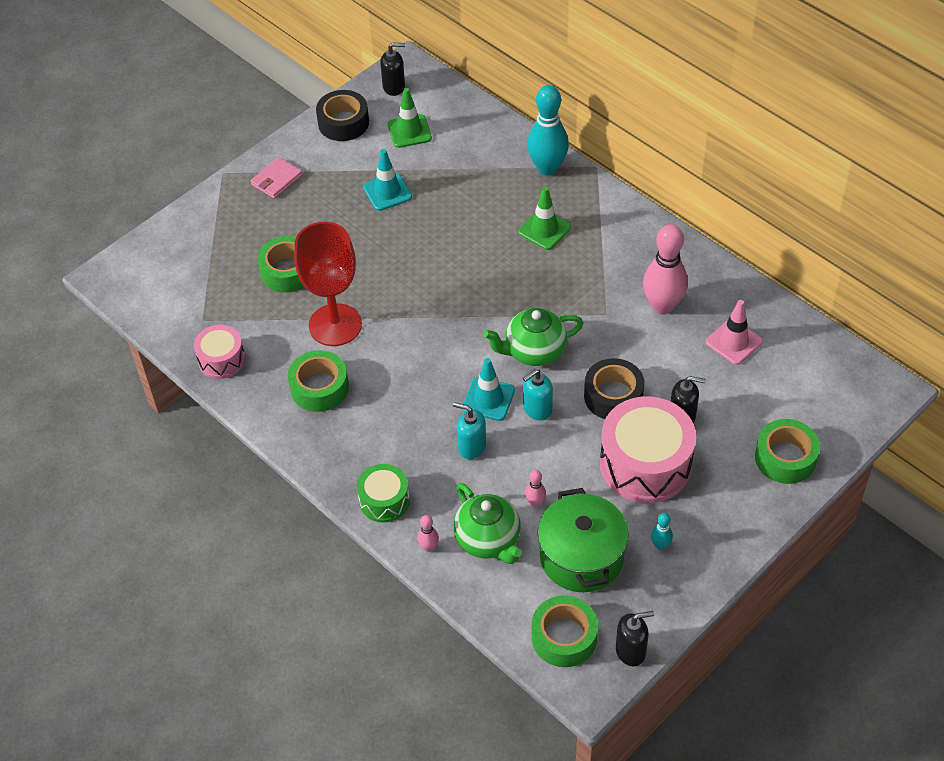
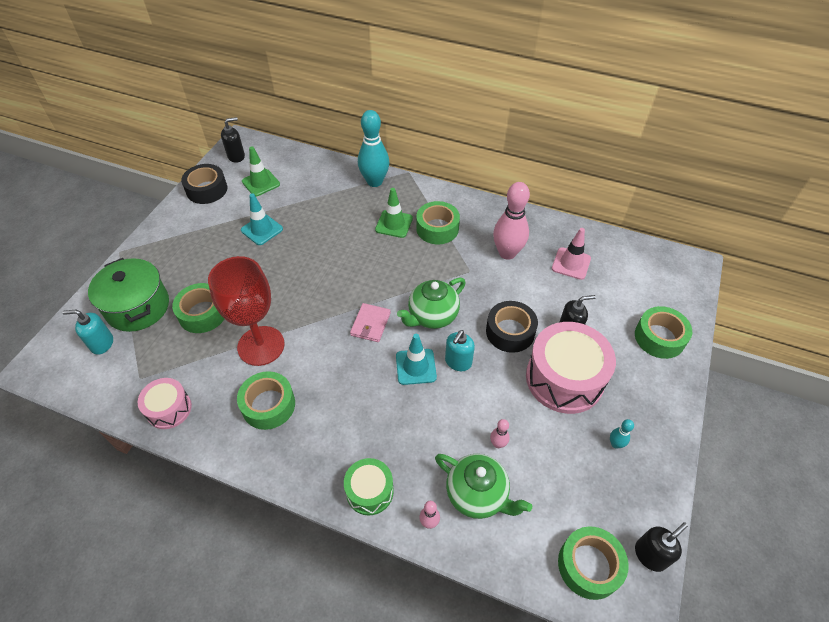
camera: 25 degrees left, 0 degrees up
pink wallet [250,157,303,199] -> pink wallet moved to [350,303,391,342]
turquoise soap dispenser [453,402,486,459] -> turquoise soap dispenser moved to [62,310,113,355]
green pot [538,488,629,592] -> green pot moved to [88,258,169,332]
none -> green tape [416,201,460,244]

